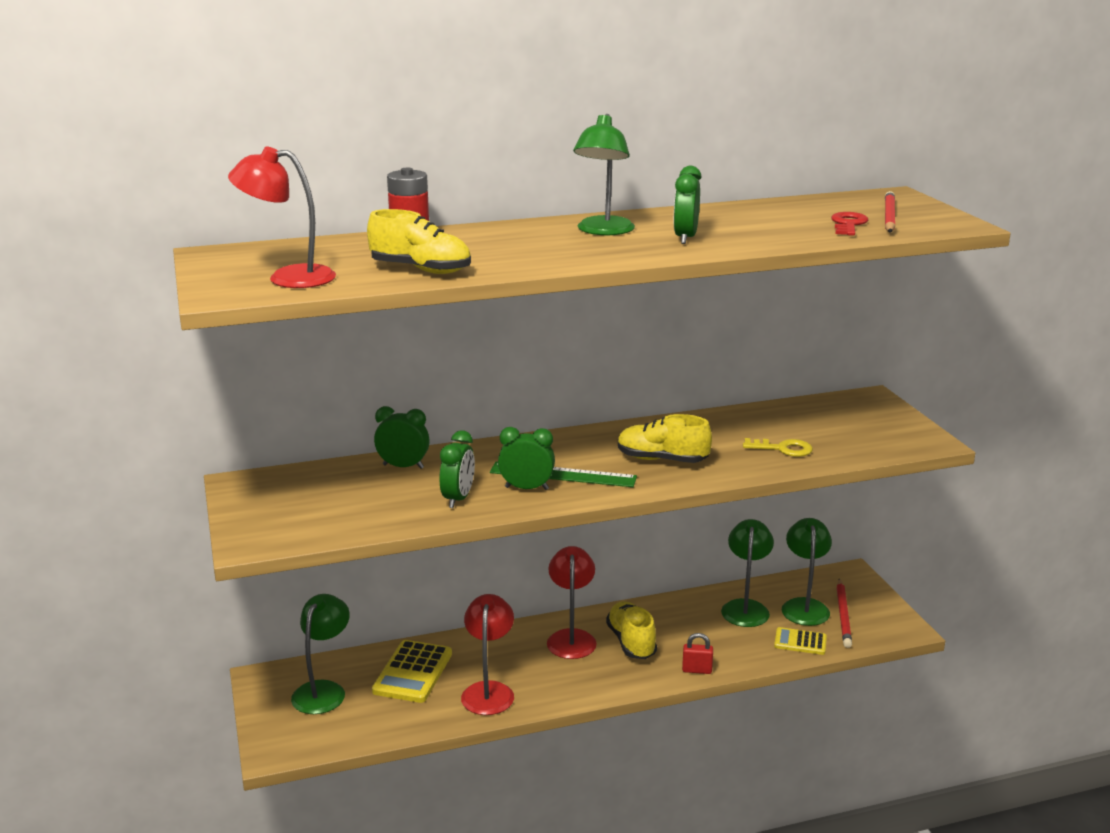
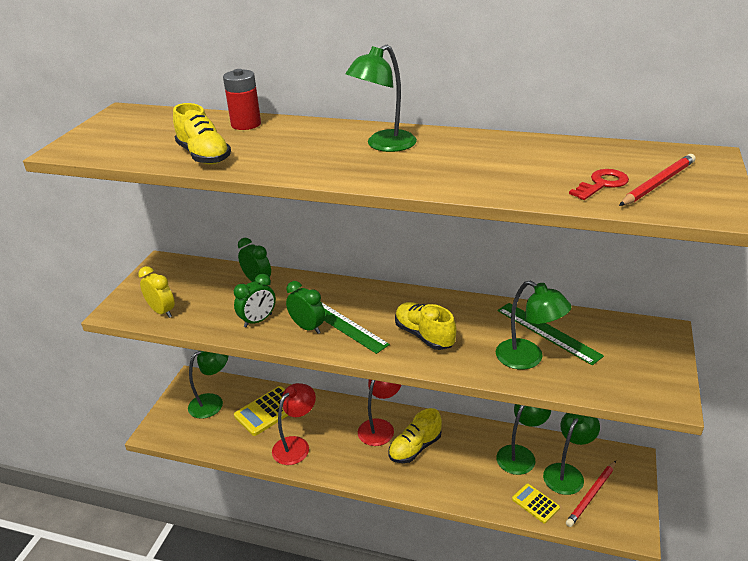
camera: 35 degrees right, 10 degrees up
red lamp [228,147,336,288] -> none
yellow shoe [606,601,657,659] -> yellow shoe turned 150 degrees counterclockwise [388,408,442,463]
green clock [674,166,701,244] -> none
red padlock [682,633,713,674] -> none
yellow key [743,438,813,457] -> green lamp [496,281,572,370]
none -> yellow clock [138,266,175,318]
none -> green ruler [497,303,604,365]

